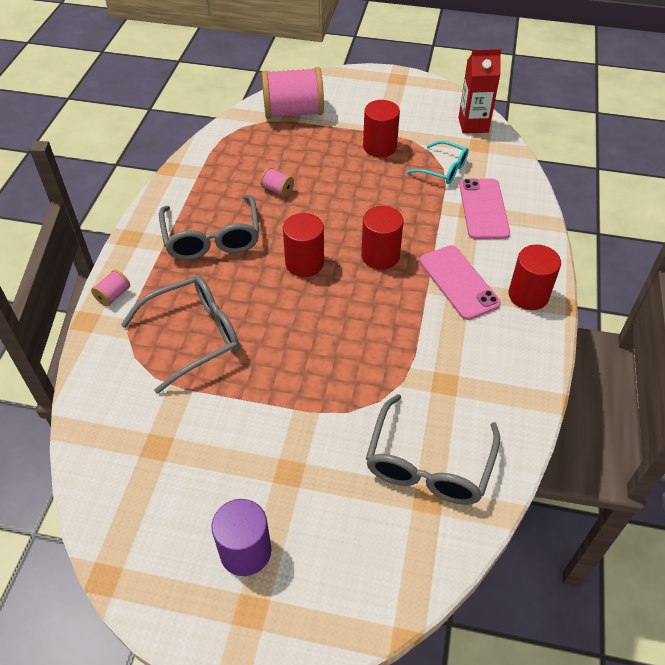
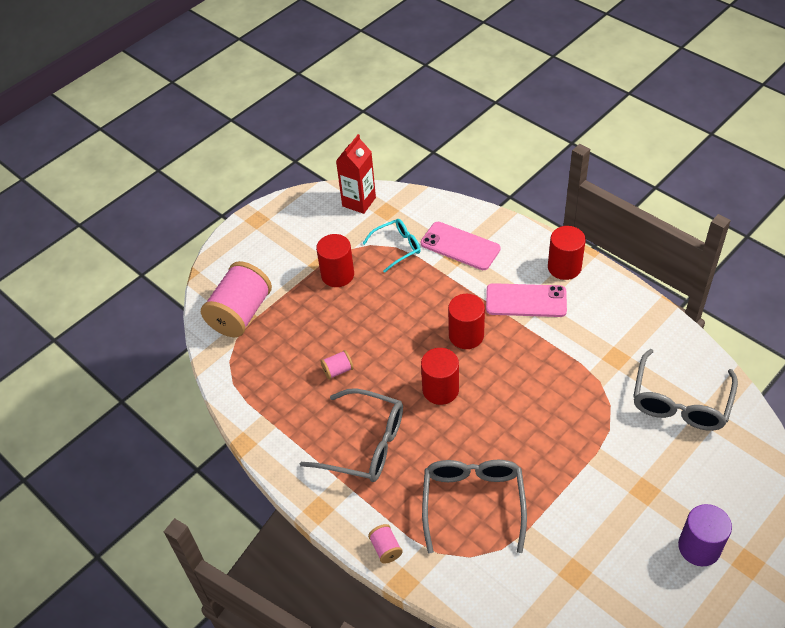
camera: 55 degrees left, 0 degrees up
grey glasses [366,394,500,505] -> grey glasses turned 60 degrees clockwise [633,349,738,431]

